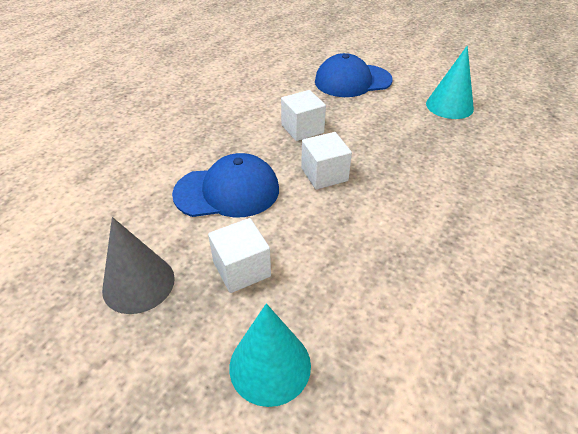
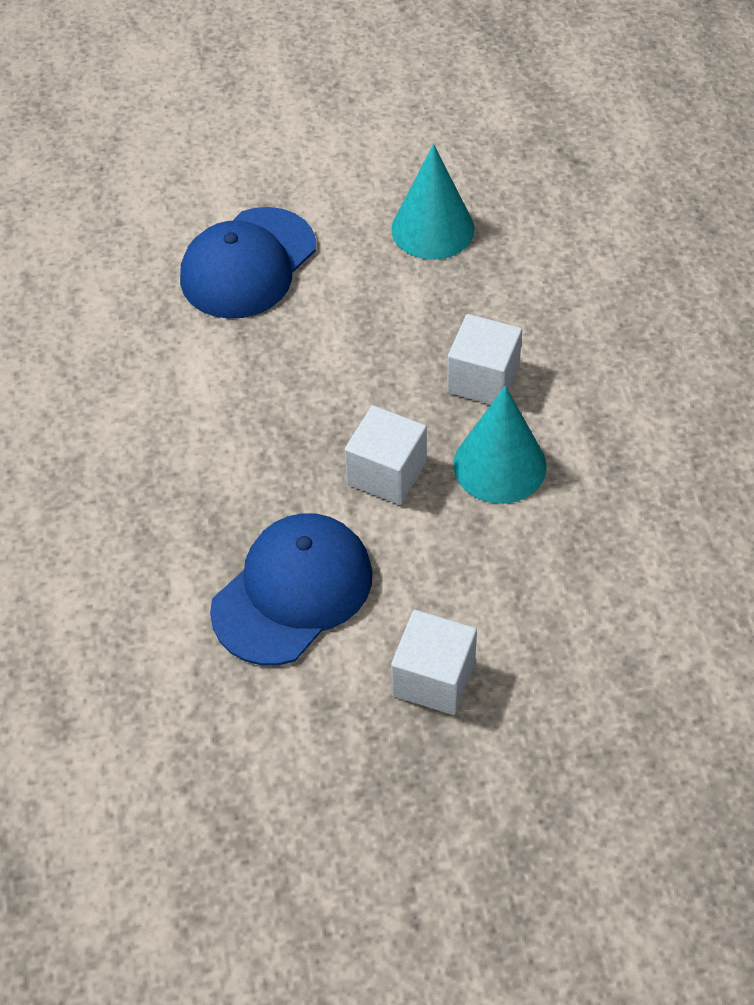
camera: 40 degrees left, 10 degrees up
grey cone [102,217,175,314] -> none
turquoise cone [229,303,311,407] -> turquoise cone moved to [453,386,547,504]
white cube [281,90,326,141] -> white cube moved to [447,314,522,404]

